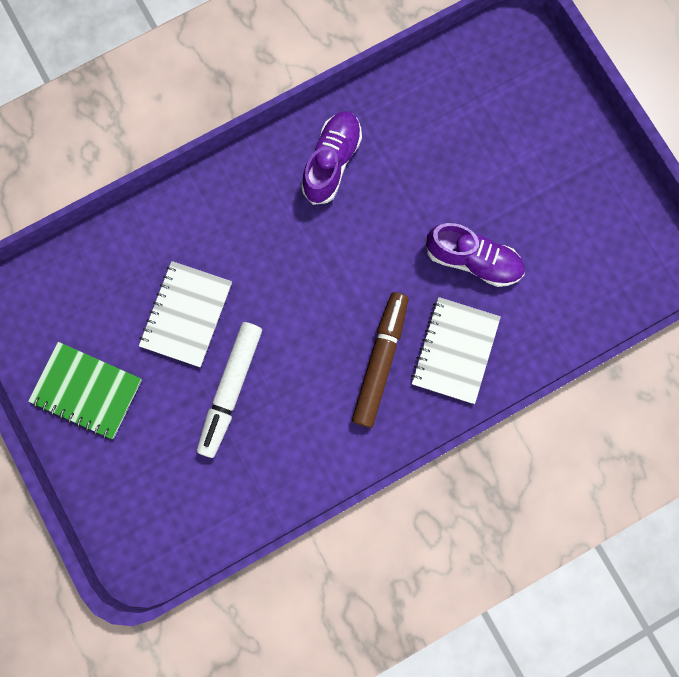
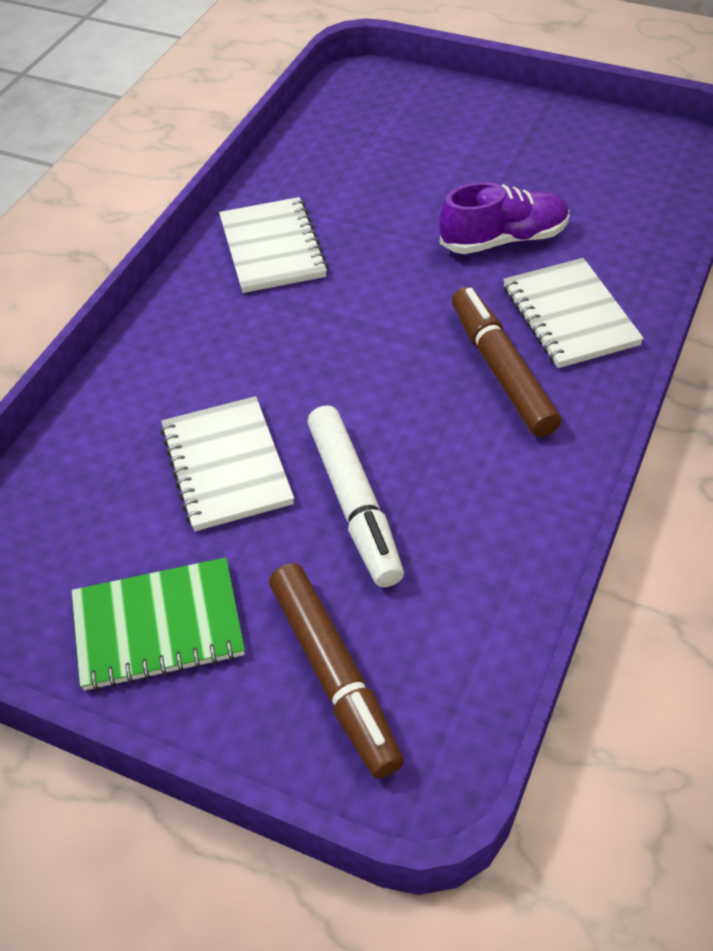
camera: 35 degrees left, 30 degrees down
purple shoe [301,111,362,205] -> white notebook [219,197,328,293]
none -> brown marker [269,563,404,779]

